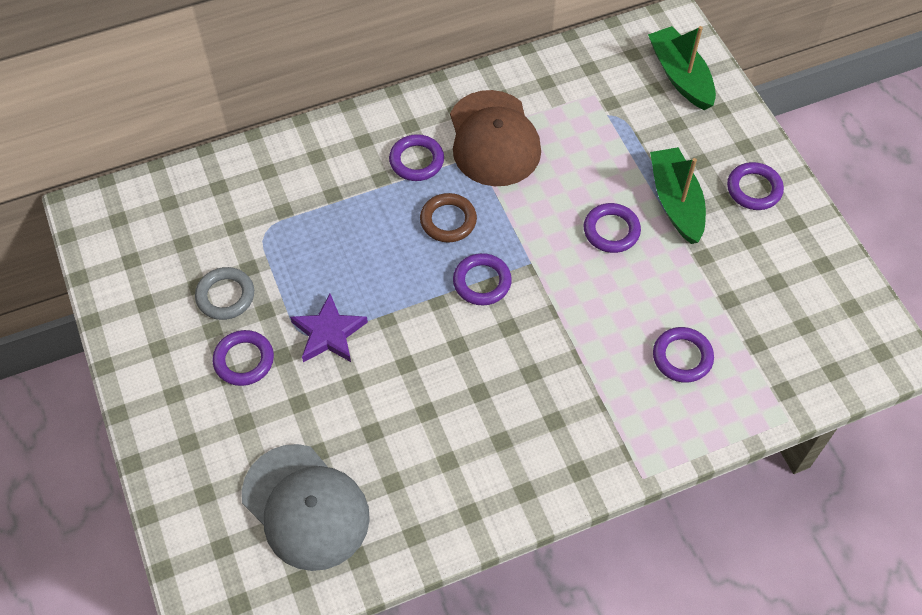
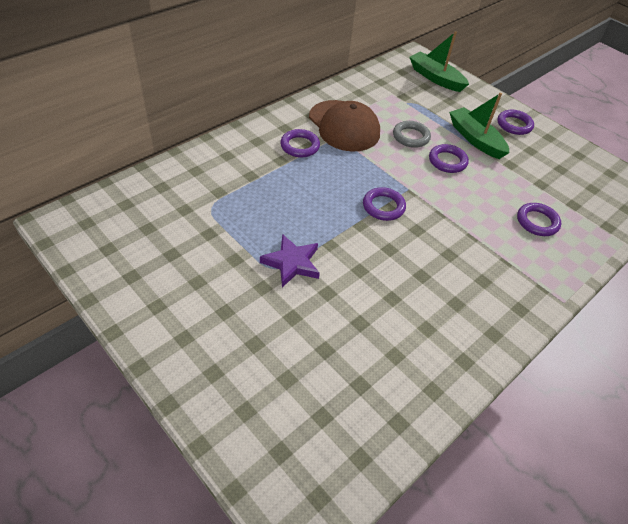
camera: 25 degrees left, 10 degrees down
grey ring [195,267,254,320] -> grey ring moved to [393,121,431,148]
purple ring [213,330,274,386] -> none
grey cap [242,444,370,571] -> none
brown ring [420,193,477,243] -> none

